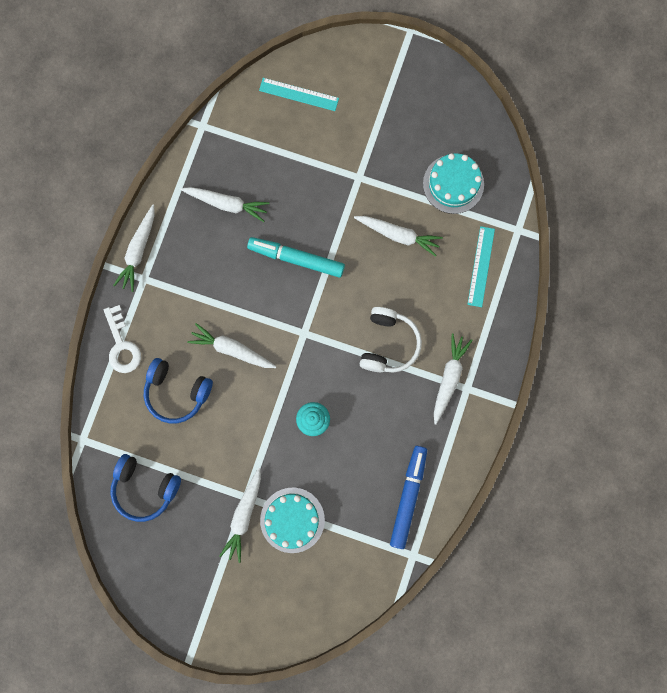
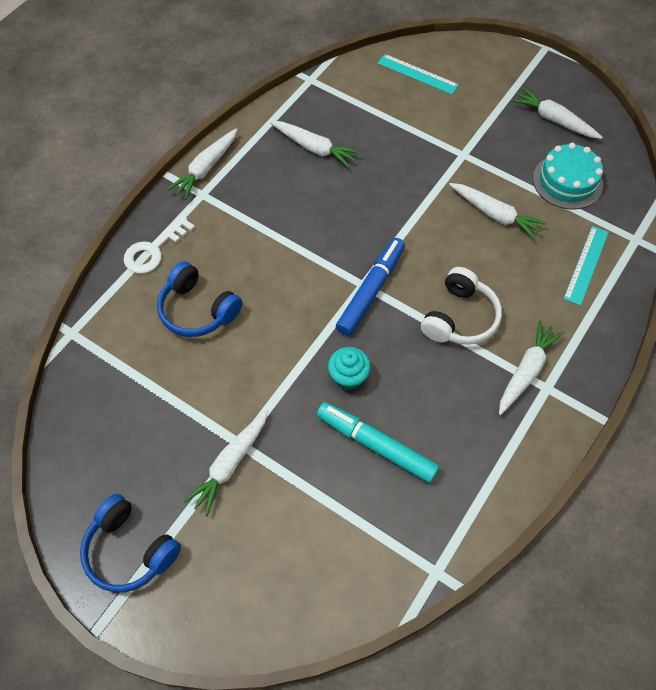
camera: 15 degrees right, 20 degrees down
white key [104,305,141,373] -> white key turned 45 degrees clockwise [123,215,195,274]
blue headphones [110,454,181,522] -> blue headphones moved to [80,494,181,592]
white carrot [187,323,277,368] -> white carrot moved to [511,87,603,139]
turquoise marker [247,237,345,278] -> turquoise marker moved to [317,402,439,483]
turquoise cake [260,488,325,553] -> none
blue marker [390,446,427,549] -> blue marker moved to [336,238,405,336]

